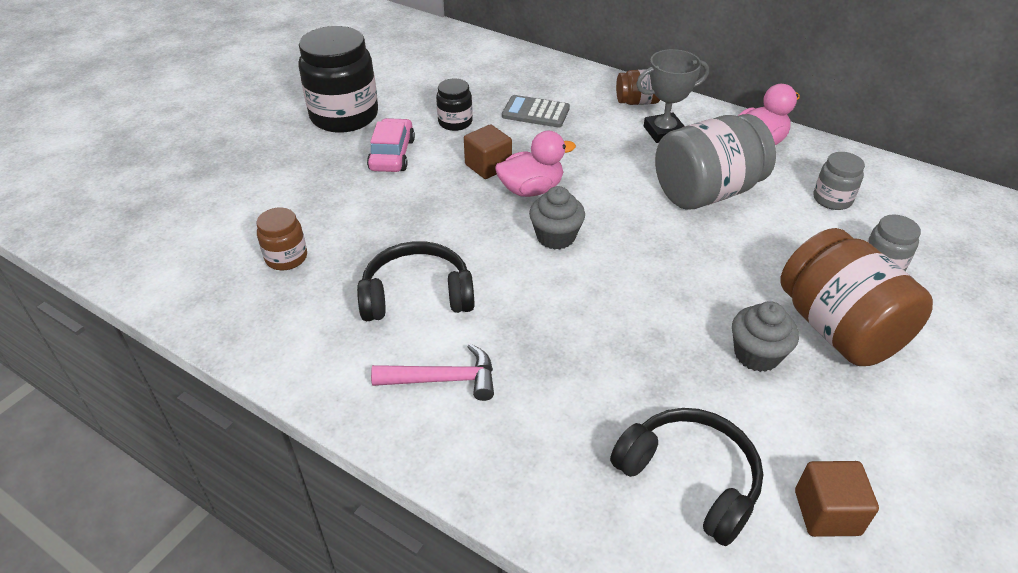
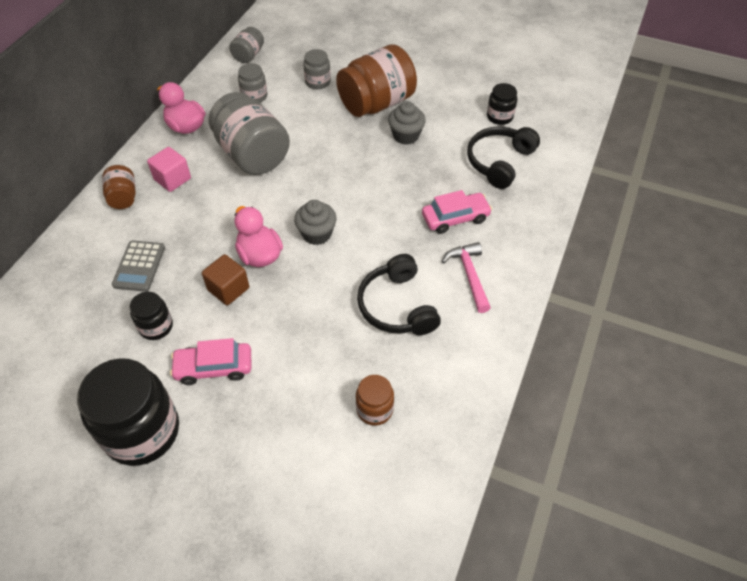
camera: 100 degrees left, 10 degrees up
grey trophy [636,49,709,143] -> pink cube [147,147,191,192]
brown cube [795,461,879,537] -> black jar [487,83,517,125]
none -> grey jar [229,27,264,63]
none -> pink car [422,190,492,234]

